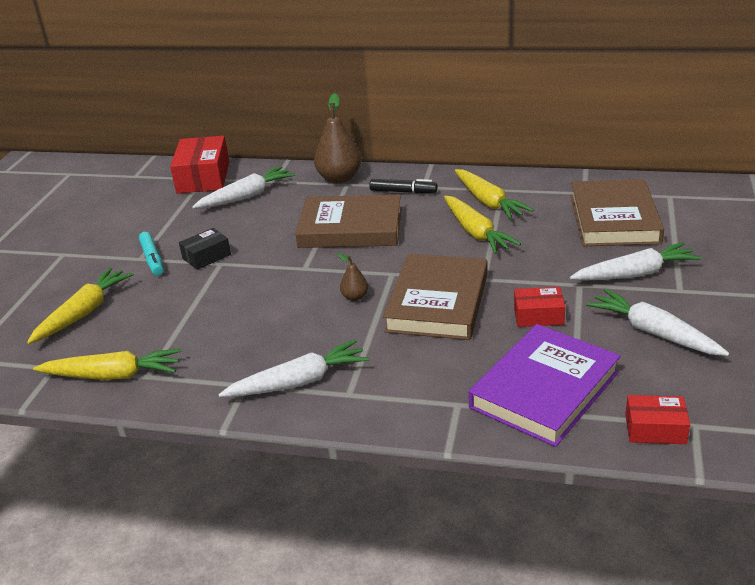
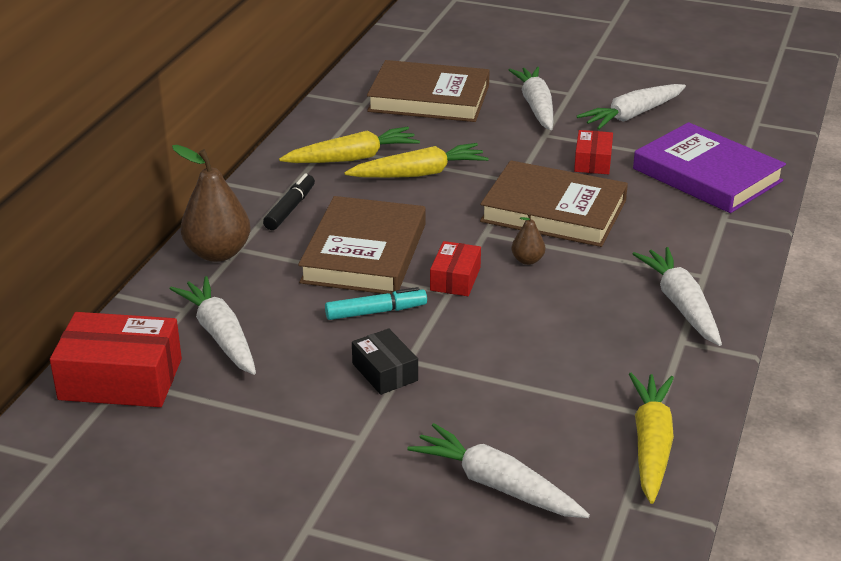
camera: 85 degrees left, 0 degrees up
yellow carrot [27,267,134,344] -> white carrot [407,423,590,518]
turquoise marker [139,232,164,276] -> turquoise marker moved to [325,287,427,320]
red box [625,395,690,444] -> red box moved to [430,241,481,296]

